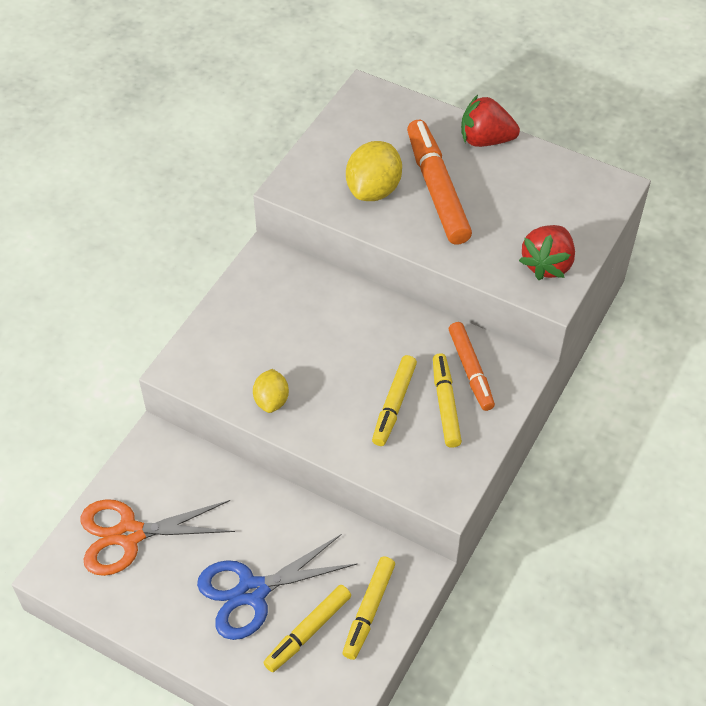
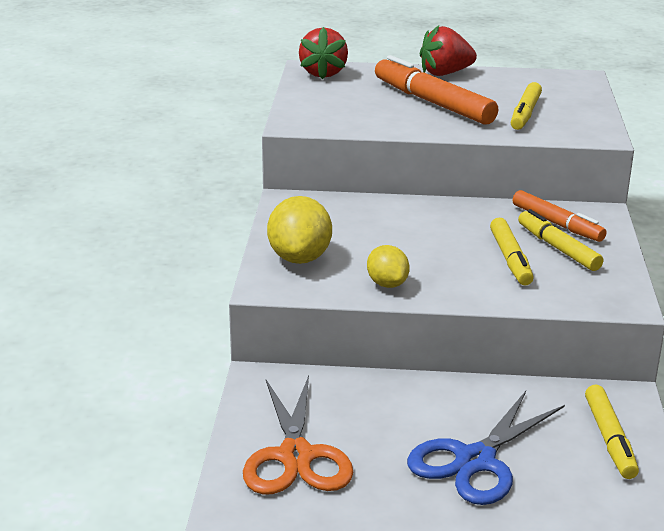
camera: 25 degrees left, 25 degrees down
orange scissors [80,499,235,576] -> orange scissors turned 60 degrees counterclockwise [243,376,353,495]
yellow marker [263,585,351,672] -> yellow marker moved to [511,82,542,130]
yellow lemon [346,141,402,201] -> yellow lemon moved to [267,196,332,264]
red strawberry [519,225,575,280] -> red strawberry moved to [299,27,348,80]

